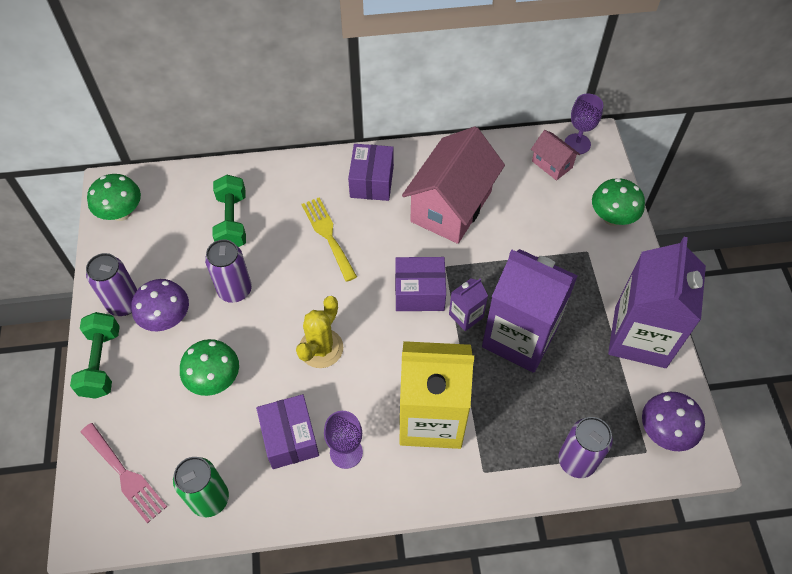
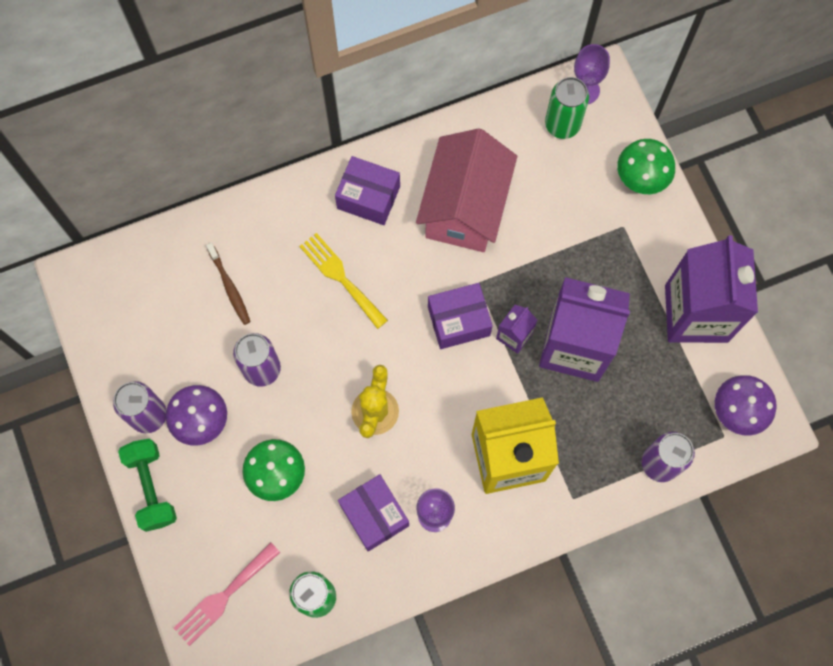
camera: 15 degrees left, 15 degrees up
pink fork [81,423,167,523] -> pink fork turned 105 degrees clockwise [174,542,280,646]
green mushroom [87,174,141,221] -> none
green dumbbell [212,175,246,247] -> brown toothbrush [206,243,251,325]
purple box [348,144,394,201] -> purple box turned 60 degrees counterclockwise [335,156,400,225]
pink house [531,130,580,181] -> green can [545,77,589,139]

